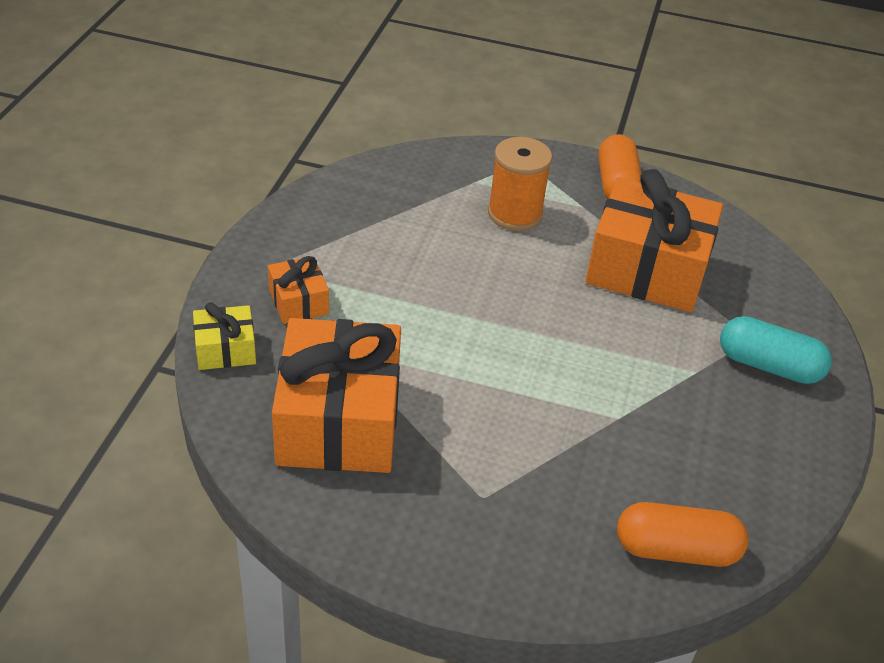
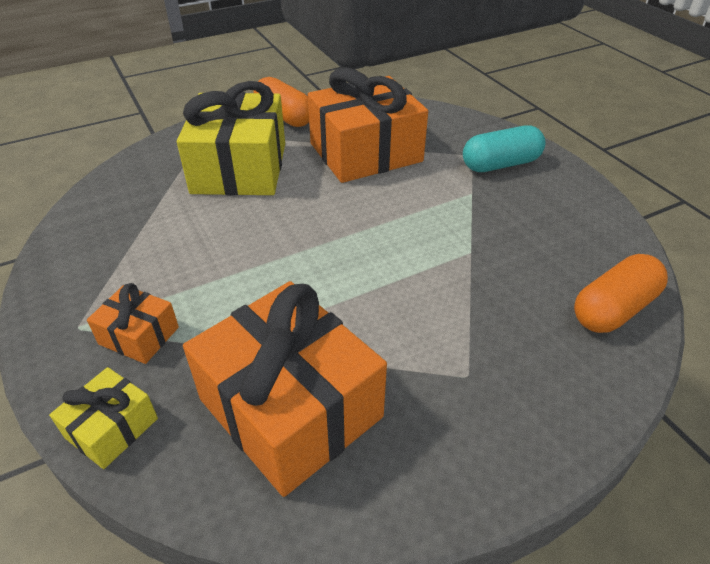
camera: 40 degrees left, 0 degrees up
orange spool [488,137,552,231] -> yellow gift [177,81,285,195]

